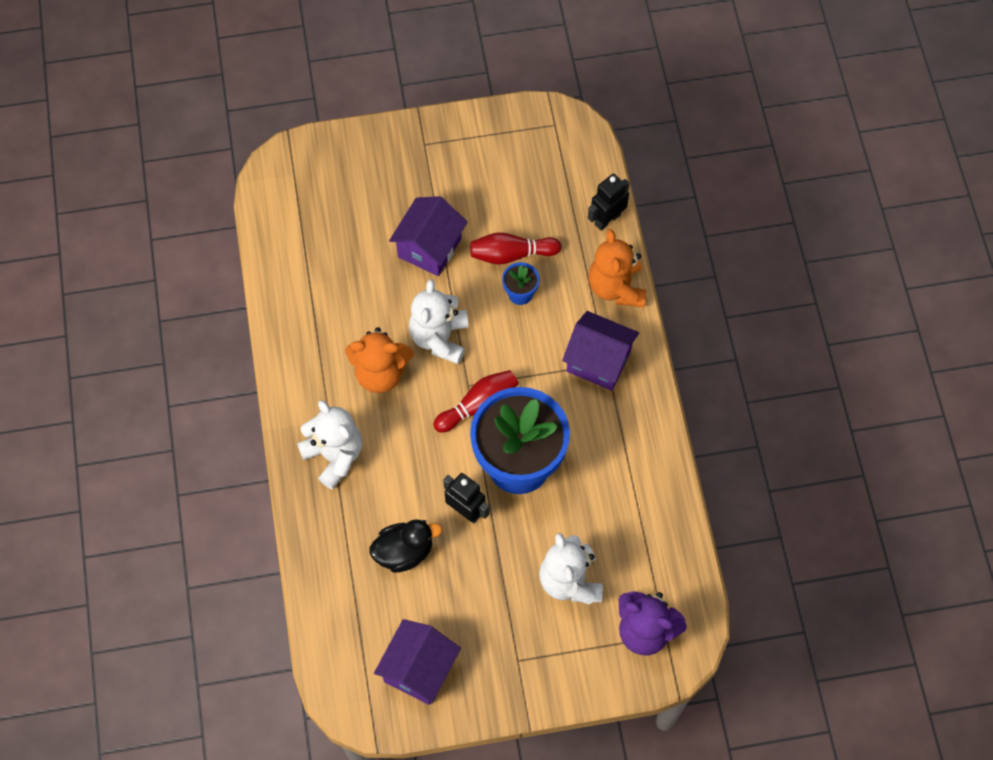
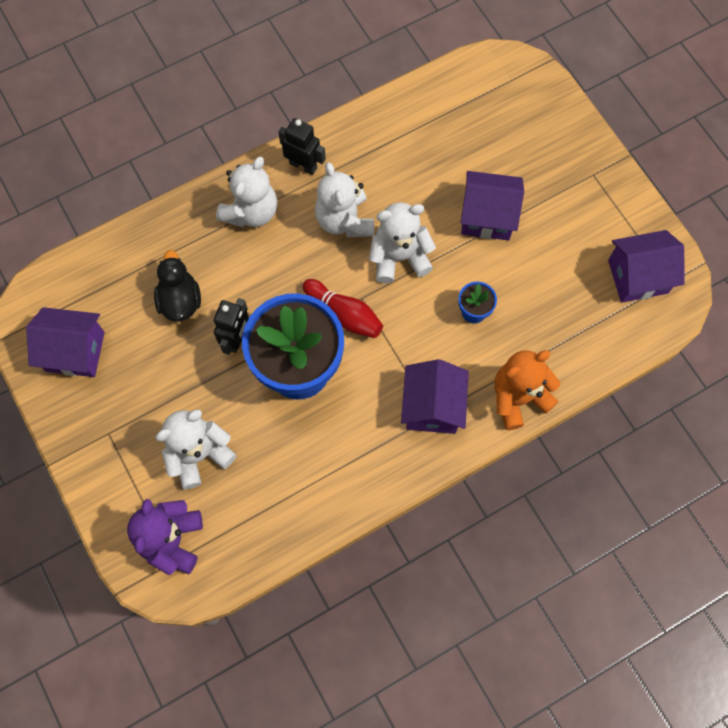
camera: 70 degrees right, 5 degrees up
orange teddy bear [345,327,414,393] -> white teddy bear [315,162,374,237]
black duck [369,519,442,573] -> black duck turned 150 degrees counterclockwise [154,250,201,322]
red bowling pin [470,232,562,265] -> none
black robot [588,174,629,231] -> black robot moved to [278,118,326,175]
none -> purple house [608,230,685,303]

